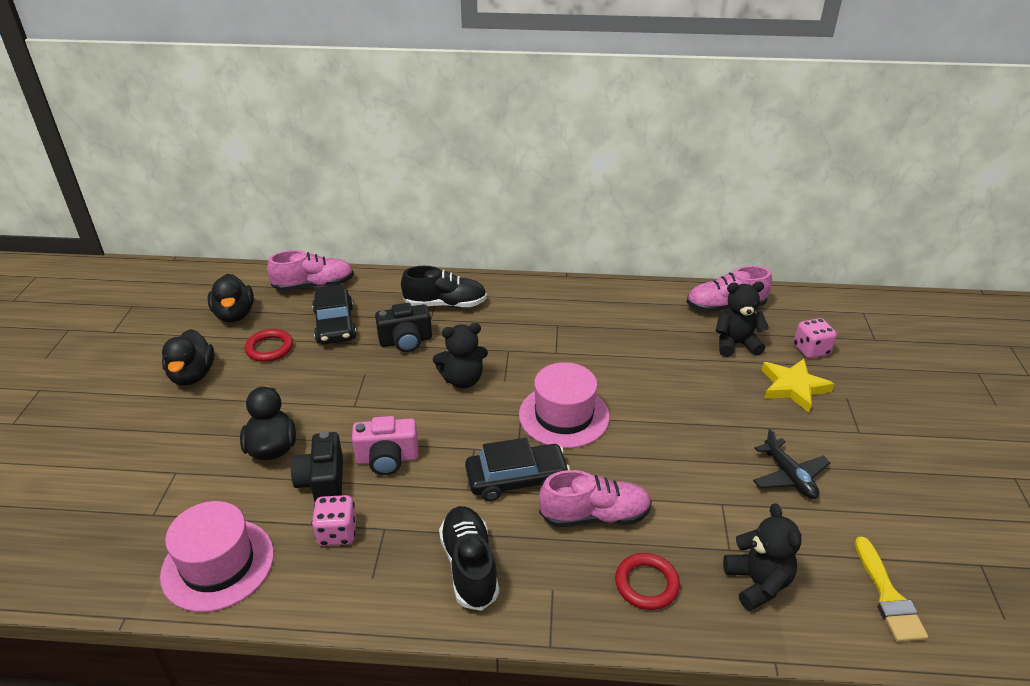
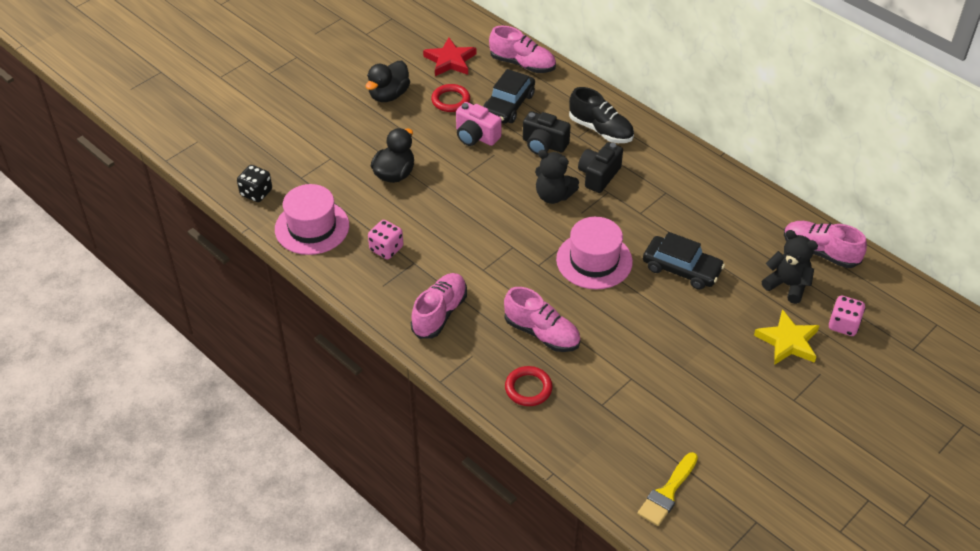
camera: 40 degrees right, 10 degrees up
black duck [208,274,254,322] -> red star [423,37,476,76]
black camera [291,431,343,502] -> black camera moved to [578,142,623,193]
pink camera [352,416,418,475] -> pink camera moved to [456,102,502,146]
black shoe [439,506,499,611] -> pink shoe [411,273,467,339]
black car [465,438,570,501] -> black car moved to [643,232,725,290]
black teddy bear [723,503,801,611] -> none
black plane [753,428,831,499] -> none
none -> black dice [237,165,272,202]

